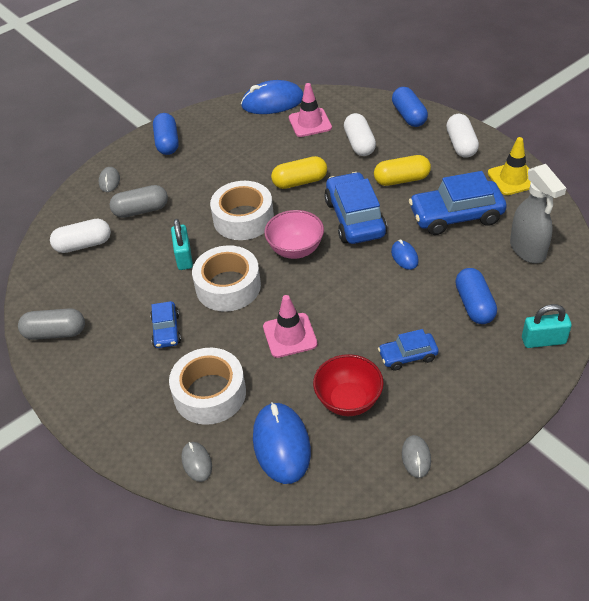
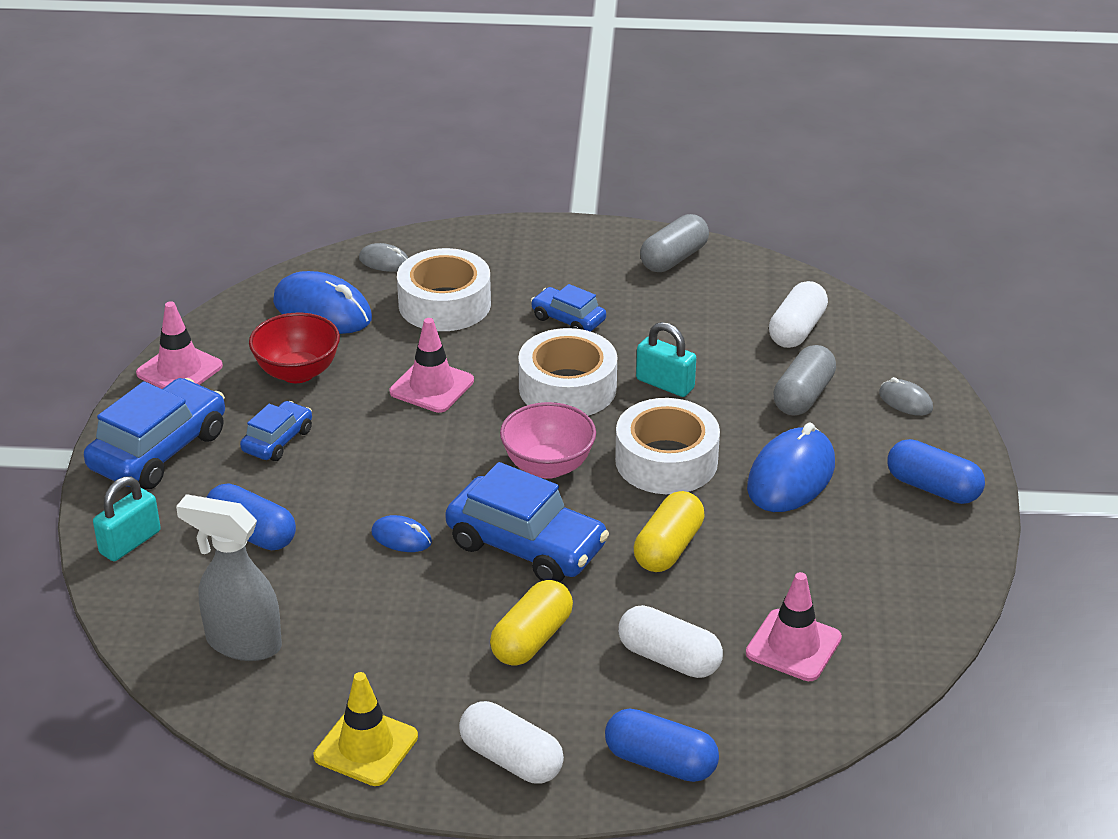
camera: 130 degrees right, 10 degrees down
blue mouse [241,80,303,114] -> blue mouse moved to [747,423,835,512]
grey mouse [402,435,431,478] -> pink traffic cone [136,301,223,389]
blue car [409,171,507,235] -> blue car moved to [84,378,225,489]

